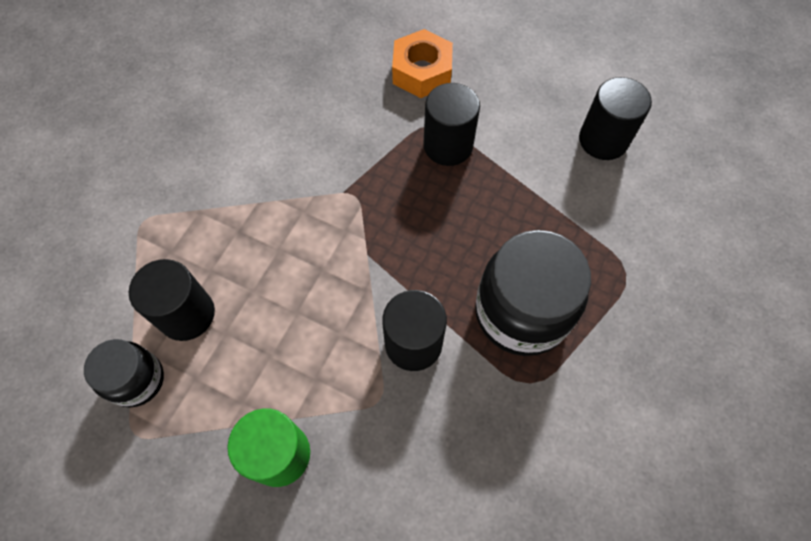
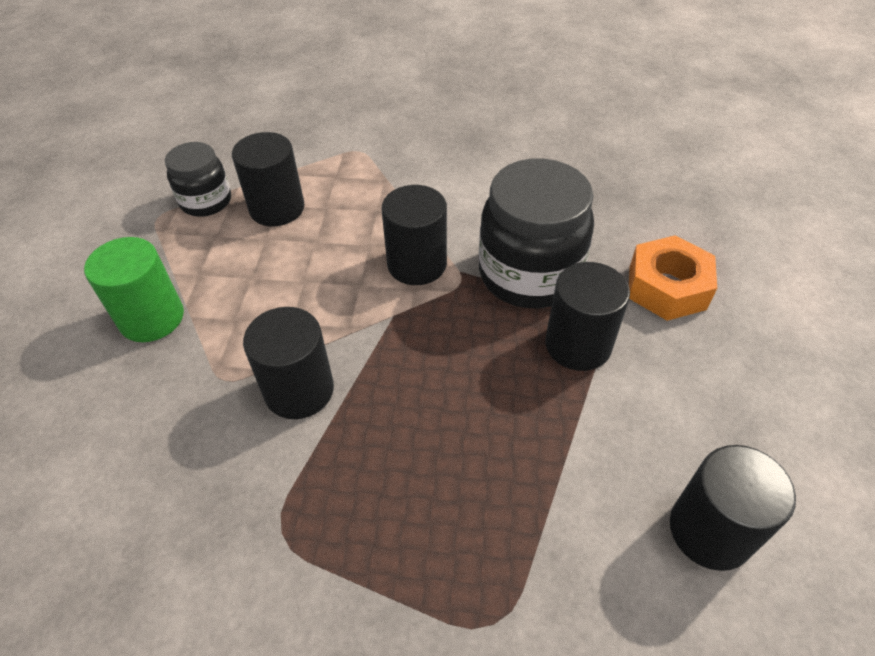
camera: 70 degrees right, 15 degrees down
black jar [475,230,591,356] -> black jar moved to [479,159,594,308]
none -> black cylinder [381,185,447,285]

